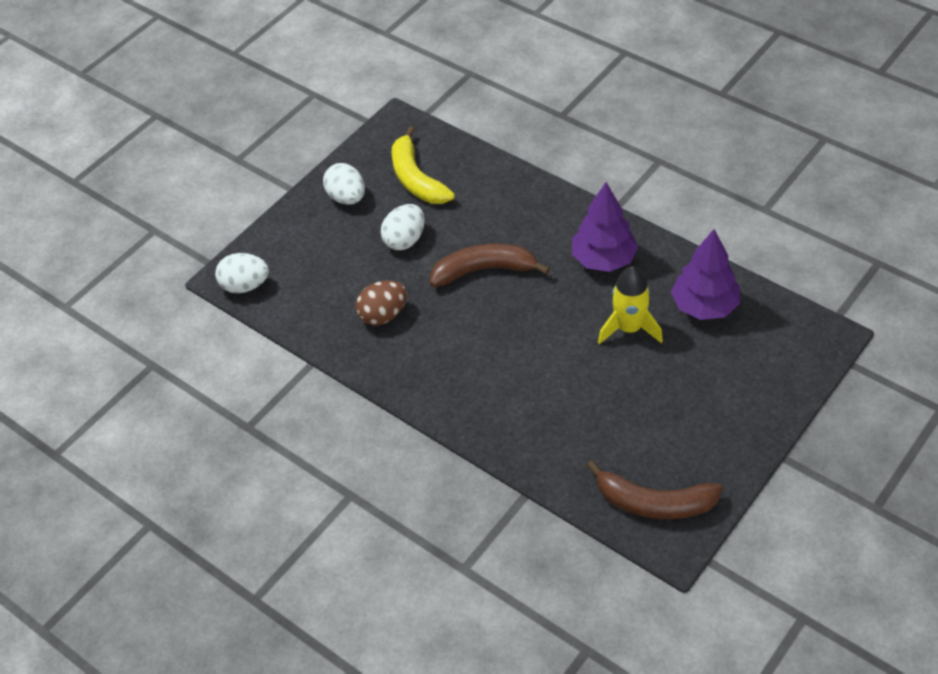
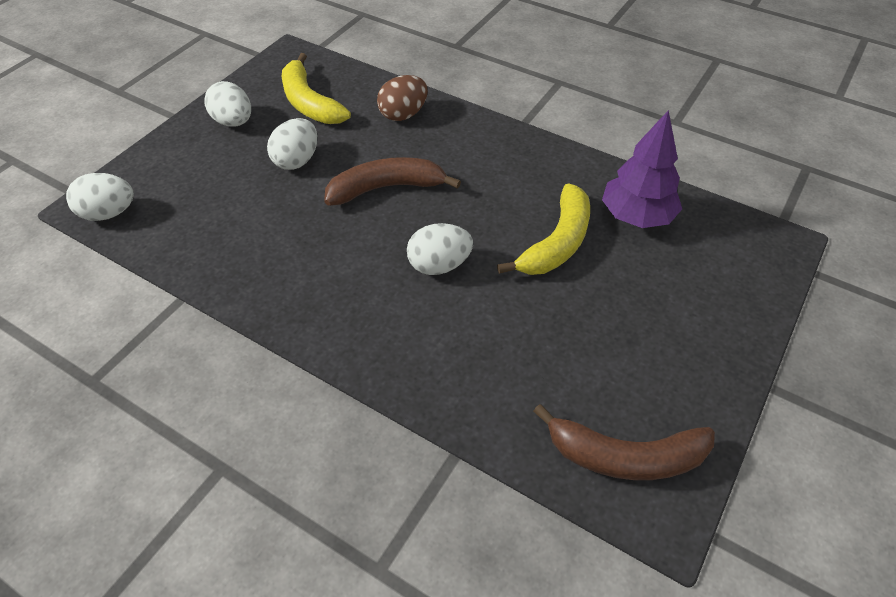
camera: 10 degrees left, 0 degrees up
brown egg [355,280,407,326] -> brown egg moved to [377,75,428,121]
purple tree [572,182,638,272] -> none
yellow rocket [598,266,663,345] -> yellow banana [497,183,590,275]
none -> white egg [407,223,473,275]

